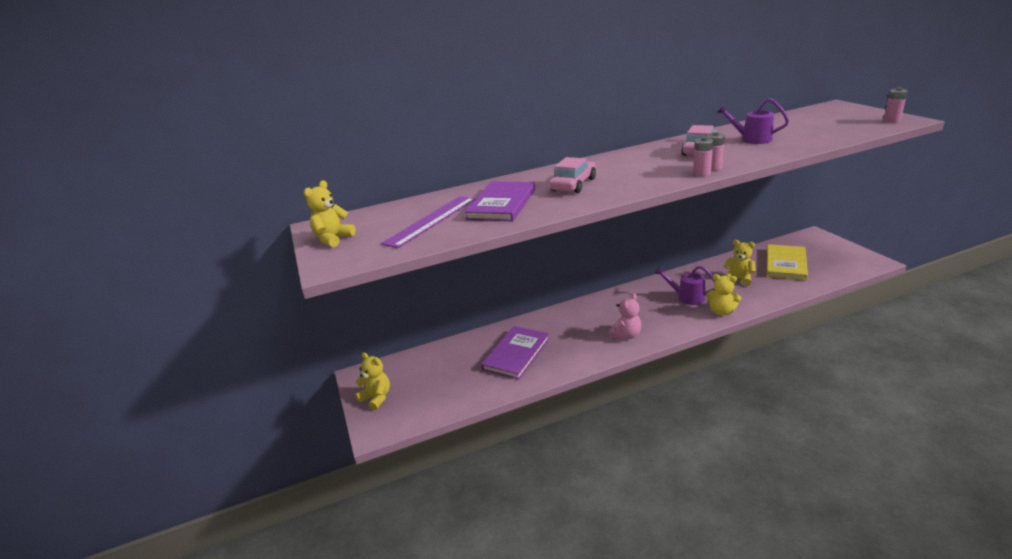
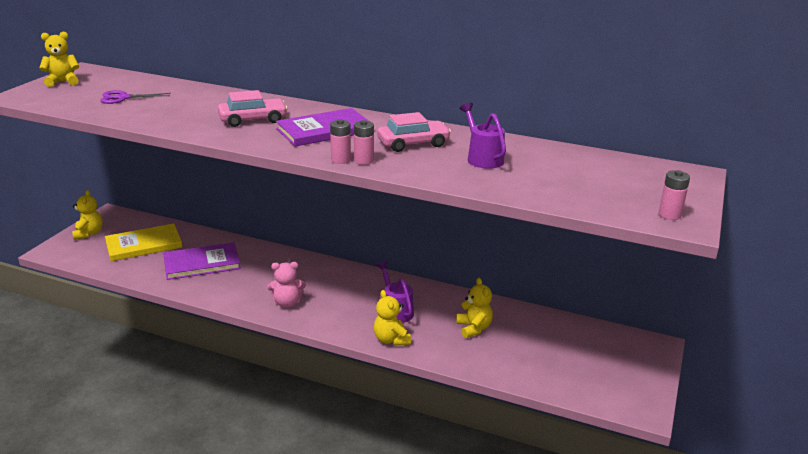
camera: 40 degrees right, 0 degrees up
purple ruler [381,196,475,248] -> purple scissors [100,90,171,104]
purple book [465,181,535,221] -> purple book moved to [276,108,369,146]
yellow book [767,244,808,280] -> yellow book moved to [105,223,182,261]

